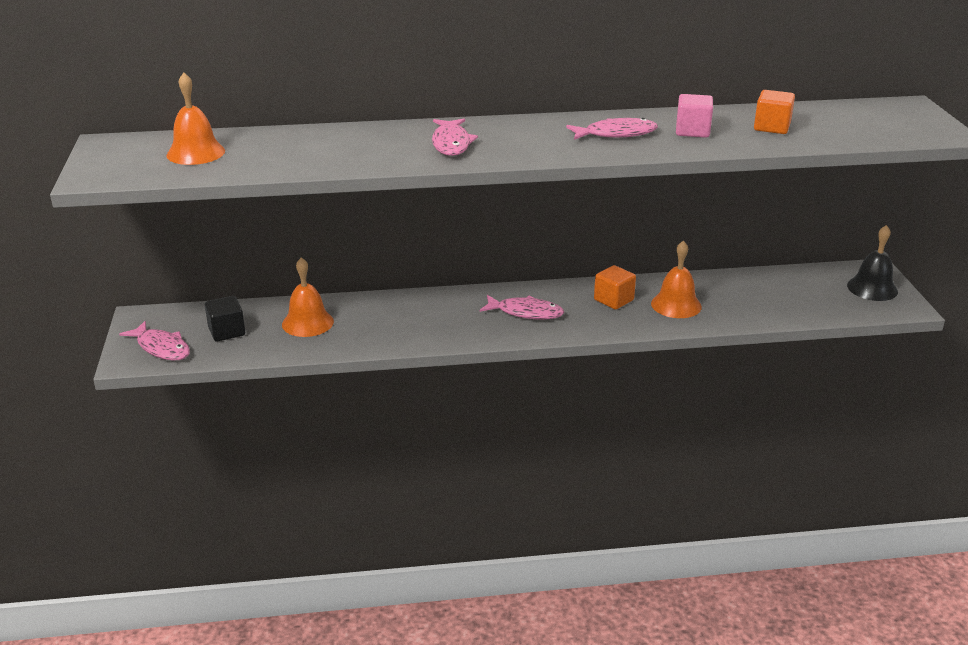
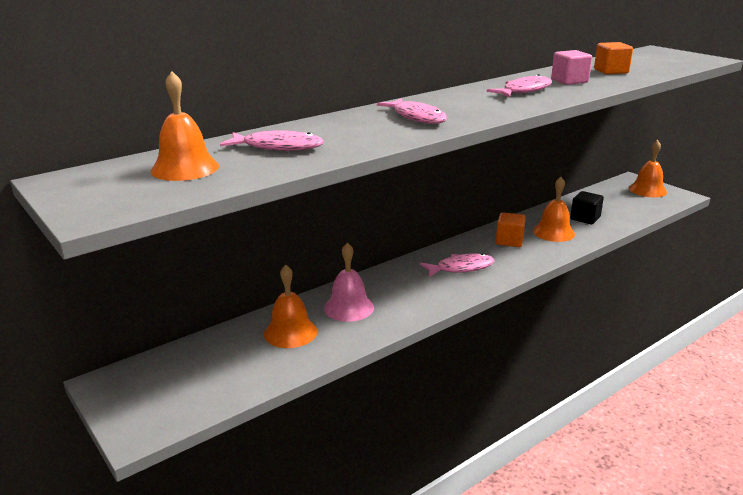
camera: 30 degrees left, 5 degrees down
pink fish [119,321,190,361] -> pink fish moved to [220,130,324,151]
black cube [205,296,245,342] -> black cube moved to [570,191,604,224]
black bell [847,225,898,301] -> orange bell [629,140,667,197]
none -> pink bell [324,242,374,322]

